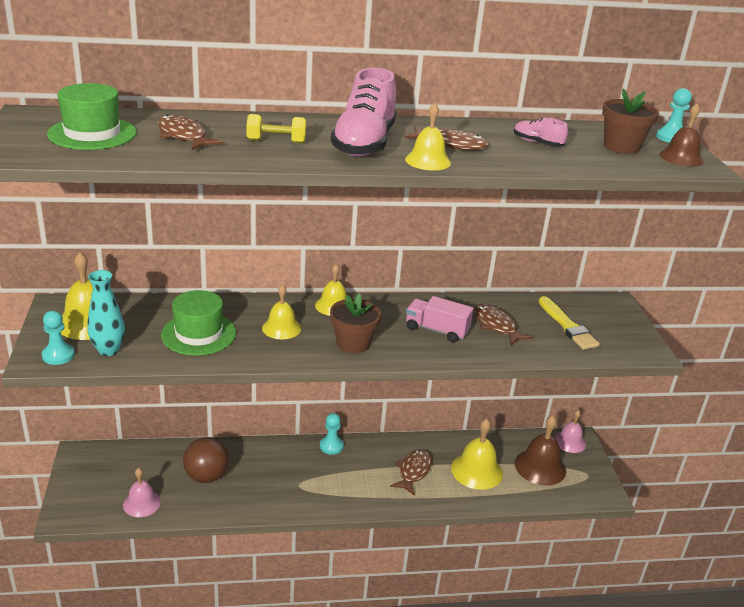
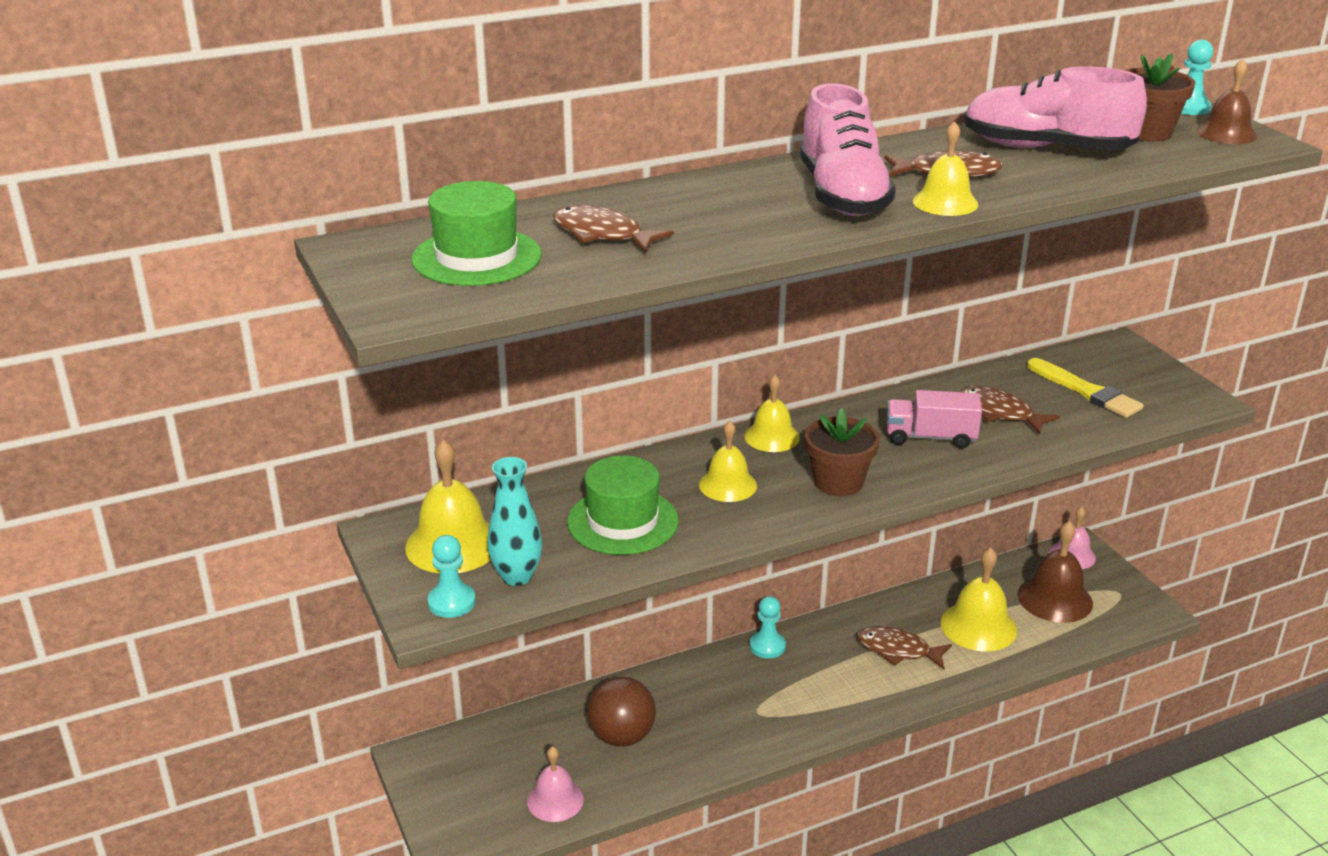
camera: 15 degrees left, 0 degrees up
yellow dumbbell [247,114,306,144] -> none
brown fish [390,449,432,495] -> brown fish turned 75 degrees counterclockwise [857,626,952,669]
pink shoe [514,118,568,147] -> pink shoe [964,66,1147,150], size x2.16

